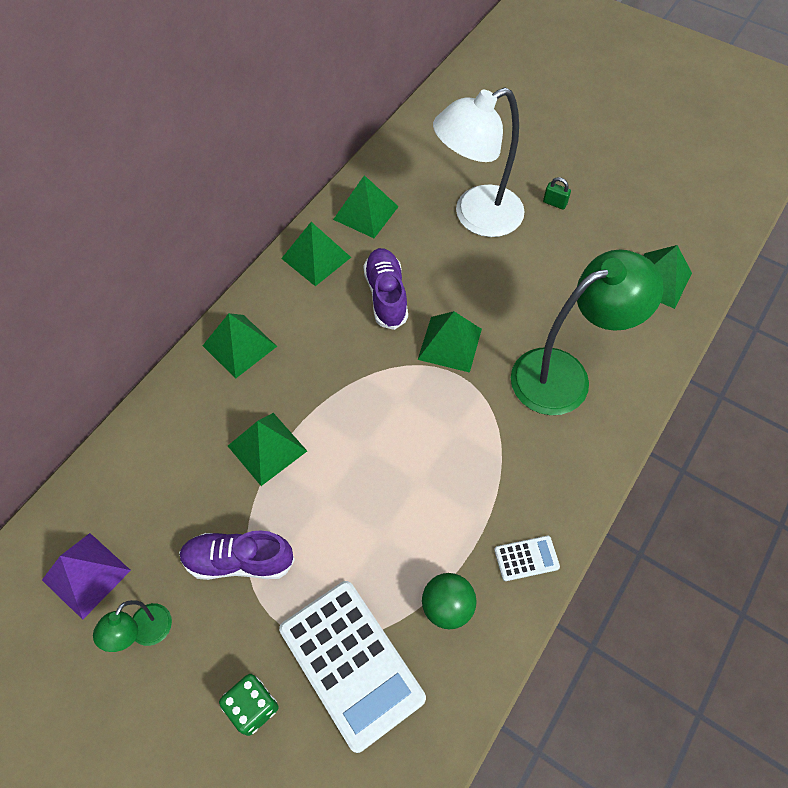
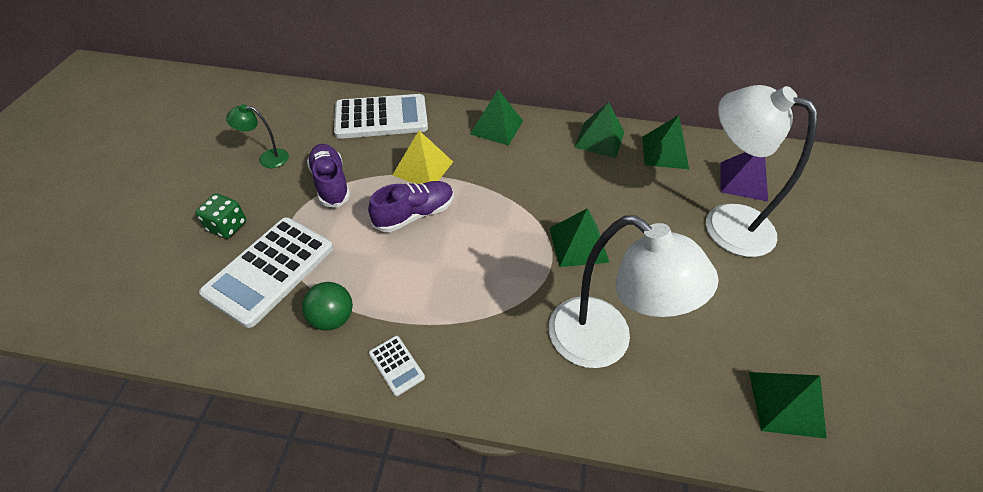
camera: 65 degrees right, 10 degrees down
purple pyramid [42,533,131,620] -> purple pyramid moved to [720,152,768,201]
green pyramid [228,413,307,486] -> yellow pyramid [393,131,453,184]
purple shoe [364,248,408,330] -> purple shoe moved to [368,181,454,232]
green lamp [511,249,664,415] -> white lamp [549,215,719,368]
green padlock [543,177,571,210] -> none
none -> white calculator [334,94,428,139]

